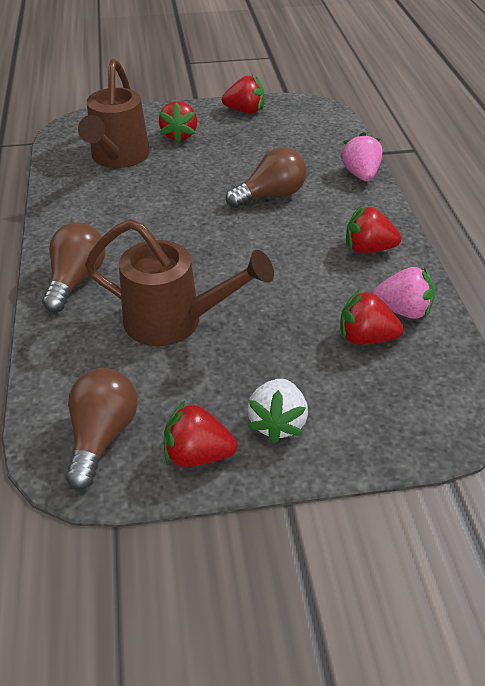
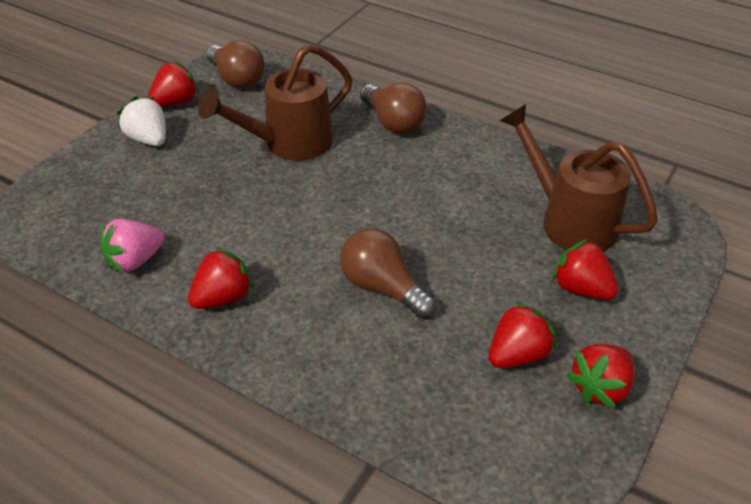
camera: 130 degrees right, 0 degrees up
brown light bulb [226,147,307,208] -> brown light bulb turned 120 degrees clockwise [340,228,436,318]
red strawberry [340,290,403,345] -> red strawberry moved to [489,301,556,368]
pink strawberry [341,132,383,181] -> none

